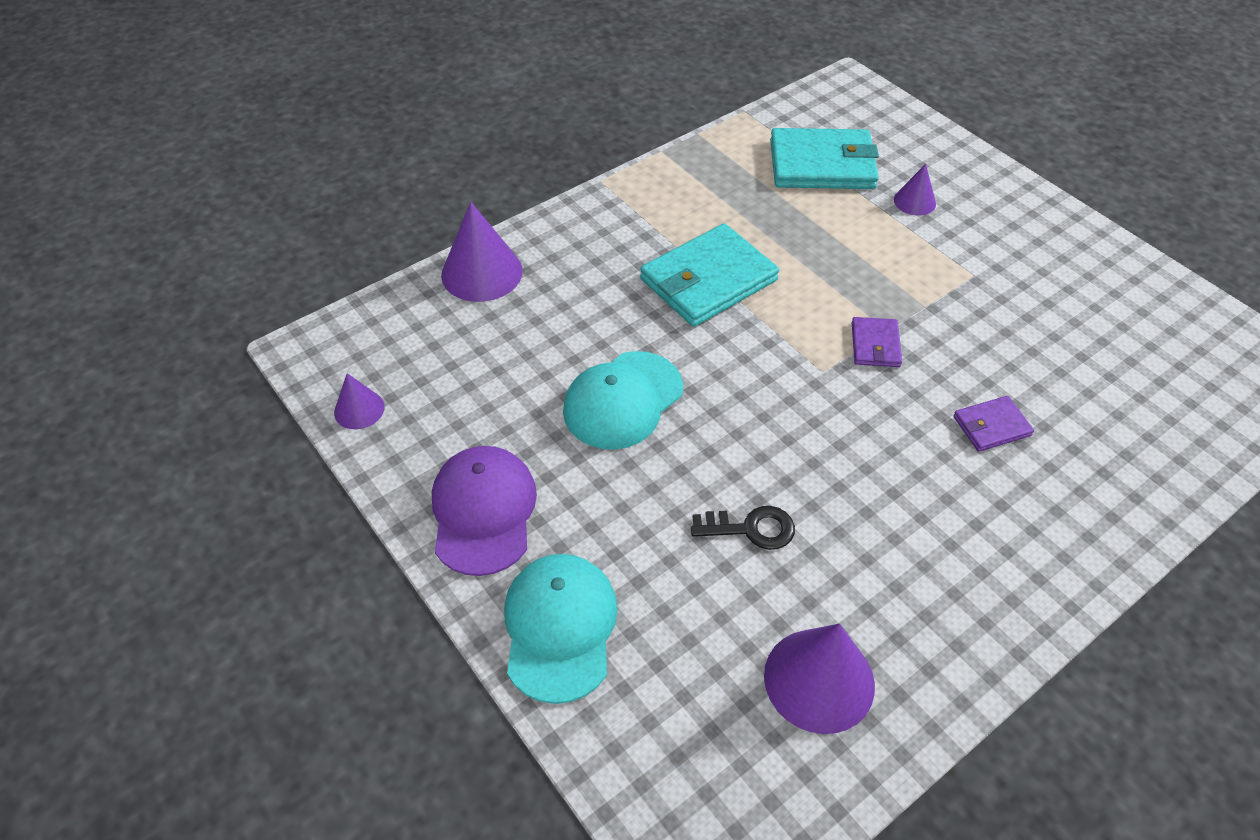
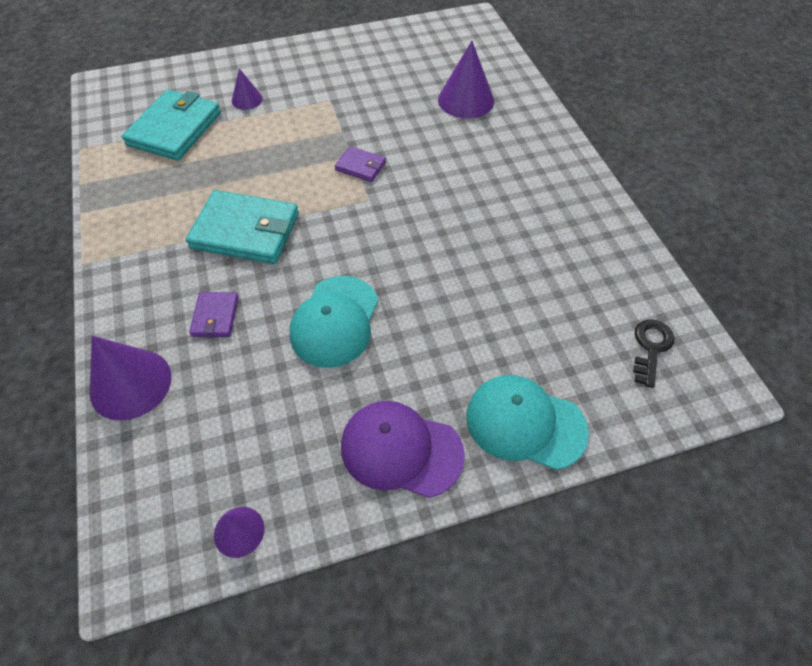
camera: 70 degrees left, 5 degrees up
turquoise cap [563,351,683,450] -> turquoise cap turned 45 degrees clockwise [290,276,378,368]
turquoise wallet [640,223,779,327] -> turquoise wallet turned 60 degrees counterclockwise [186,190,299,264]
black key [691,506,795,550] -> black key moved to [633,319,674,388]
purple cone [764,624,875,734] -> purple cone moved to [438,41,494,119]
purple wallet [953,396,1034,452] -> purple wallet moved to [189,292,239,337]

